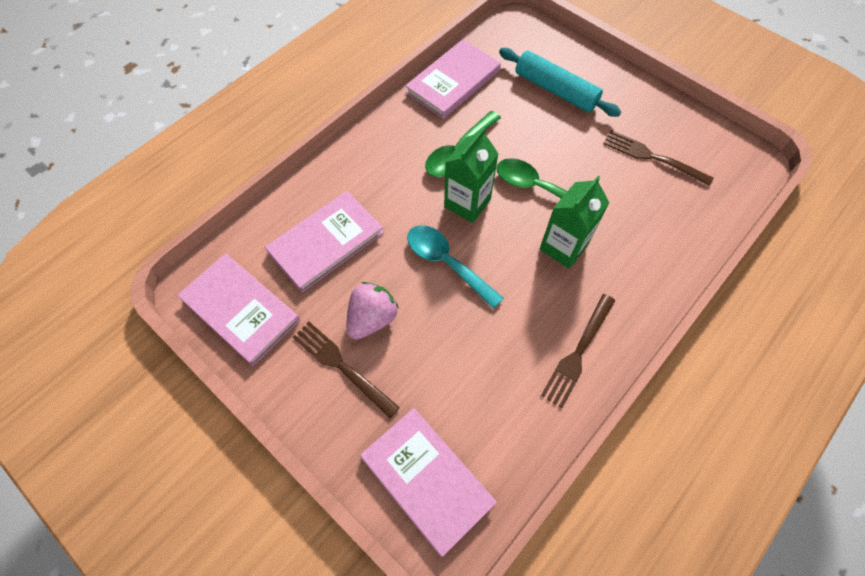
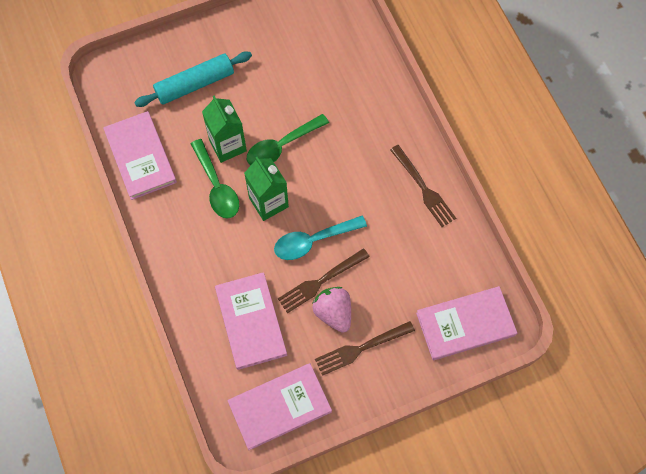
camera: 65 degrees left, 5 degrees up
green carton [540,176,609,269] -> green carton moved to [202,96,247,163]
brown fork [603,130,714,186] -> brown fork moved to [278,248,370,313]

